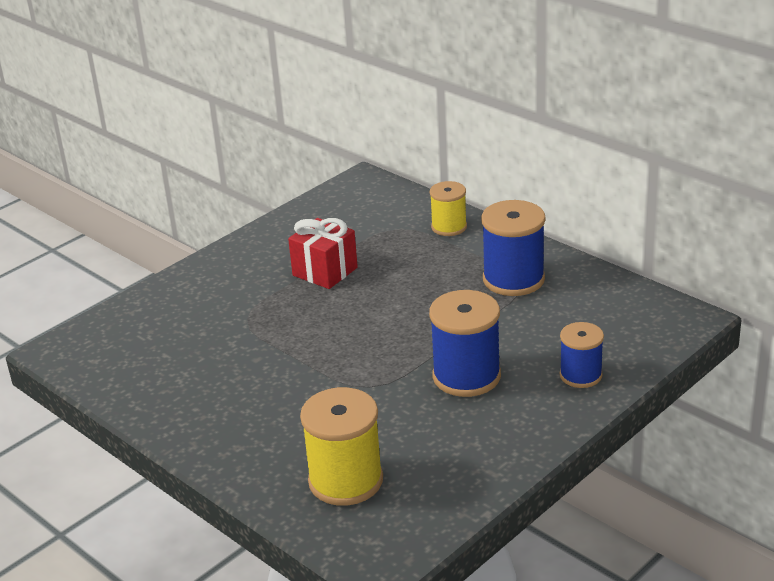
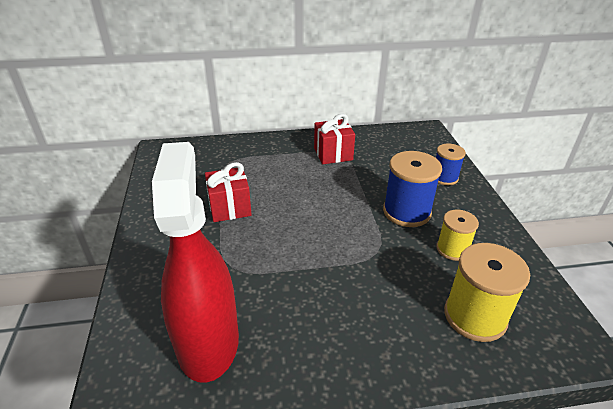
camera: 55 degrees left, 5 degrees up
yellow spool [430,181,467,236] -> yellow spool moved to [436,210,479,261]
blue spool [481,200,546,296] -> red gift [314,114,355,164]
none -> red spray bottle [152,142,239,383]

